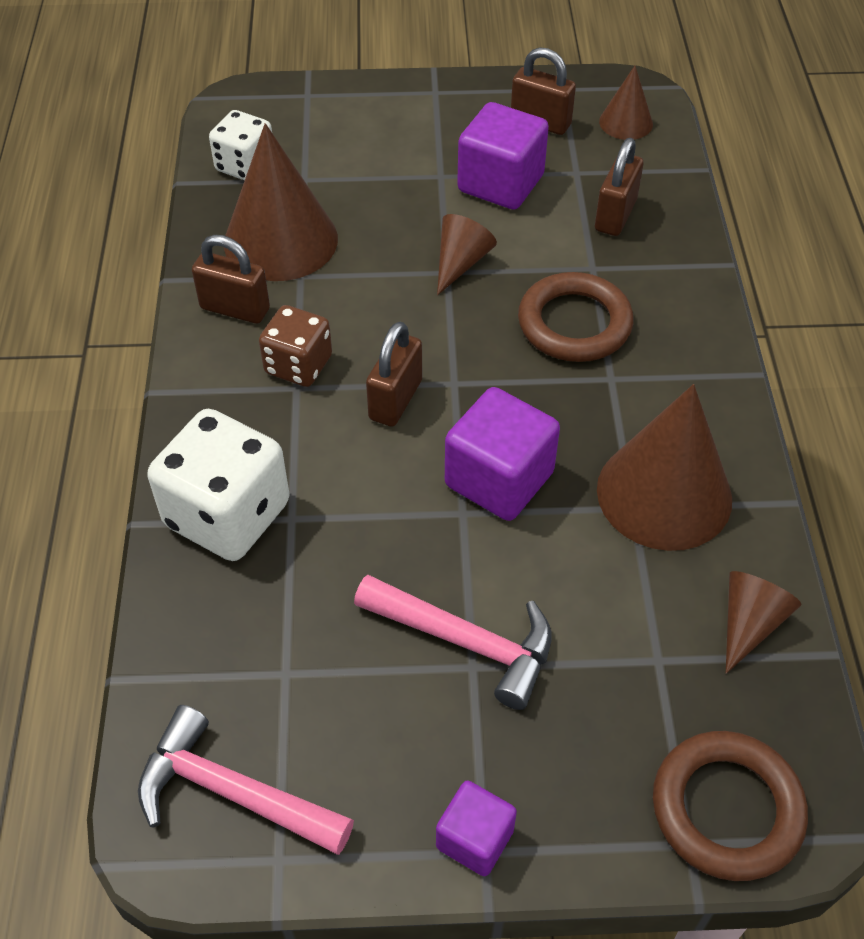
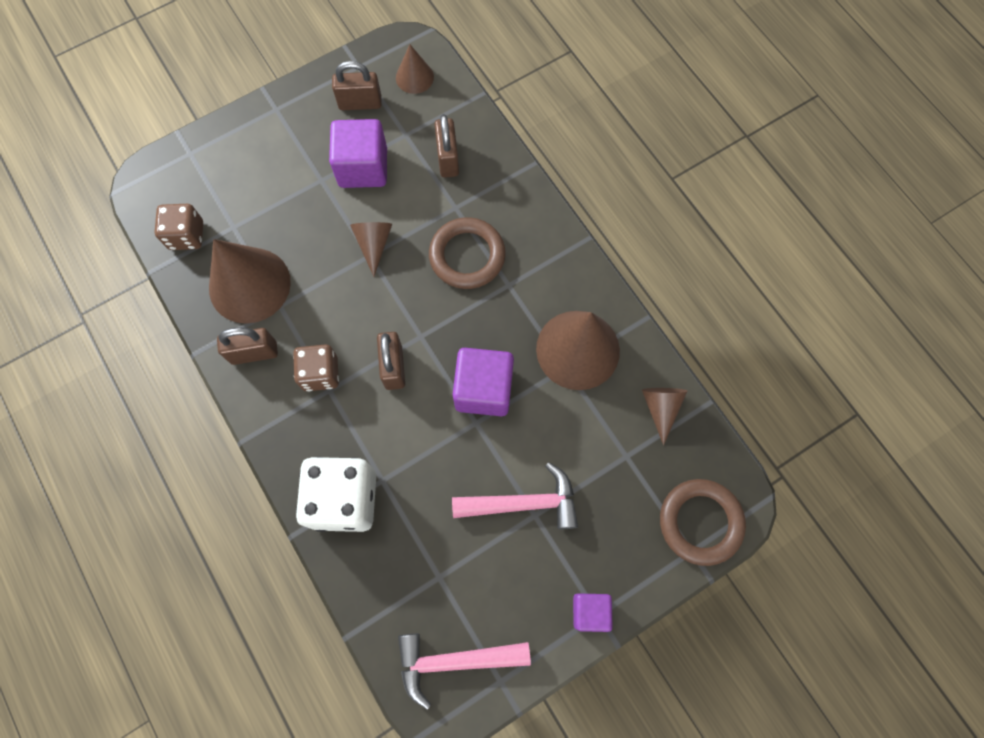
camera: 30 degrees left, 20 degrees up
white dice [209,110,272,180] -> brown dice [155,204,203,250]

